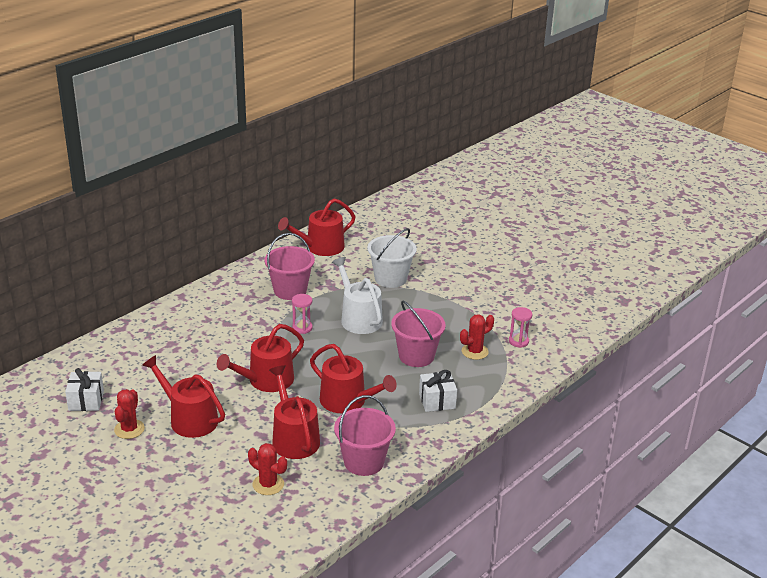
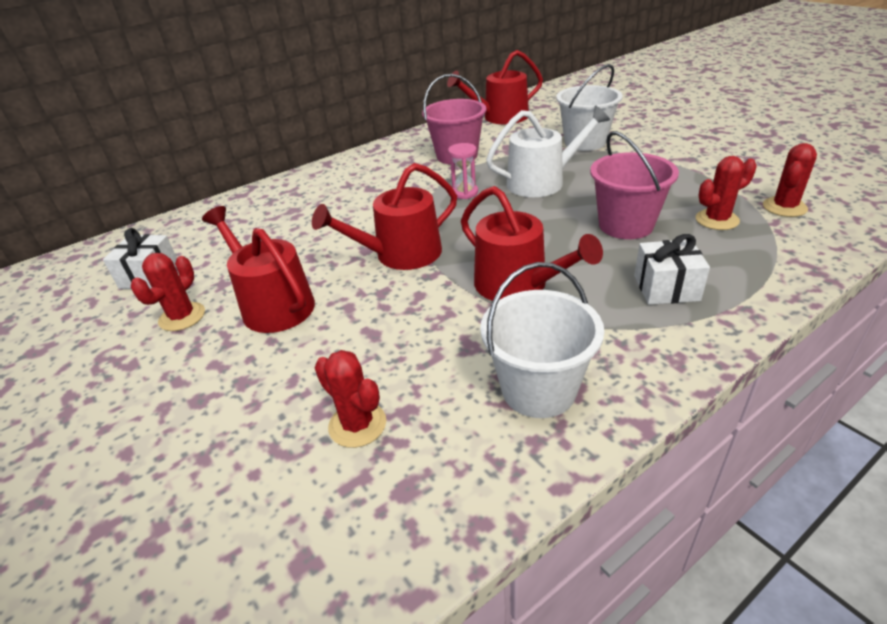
camera: 15 degrees right, 5 degrees up
red watering can [269,365,320,459] -> none
white watering can [332,257,383,334] -> white watering can turned 90 degrees clockwise [486,105,610,197]
pink bucket [334,395,396,476] -> white bucket [480,262,604,418]
pink hourglass [509,307,532,348] -> red cactus [763,143,817,217]

